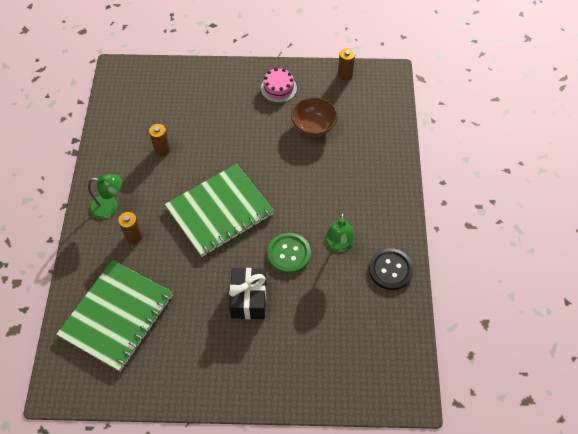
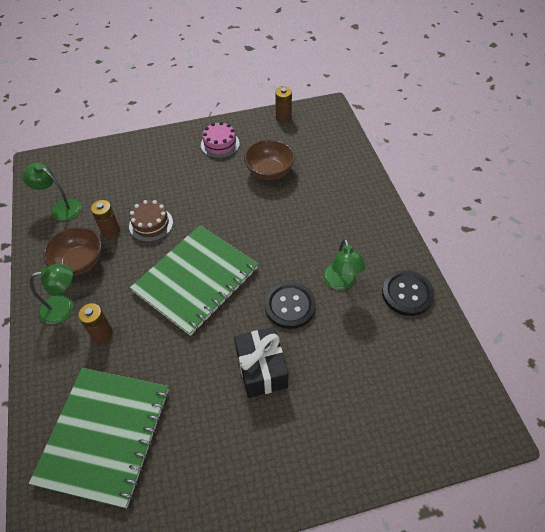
camera: 15 degrees left, 5 degrees down
green button [267,233,311,274] -> black button [265,282,316,329]
none -> green lamp [22,162,81,221]
none -> brown bowl [43,227,102,276]
none -> brown cake [129,200,173,242]

